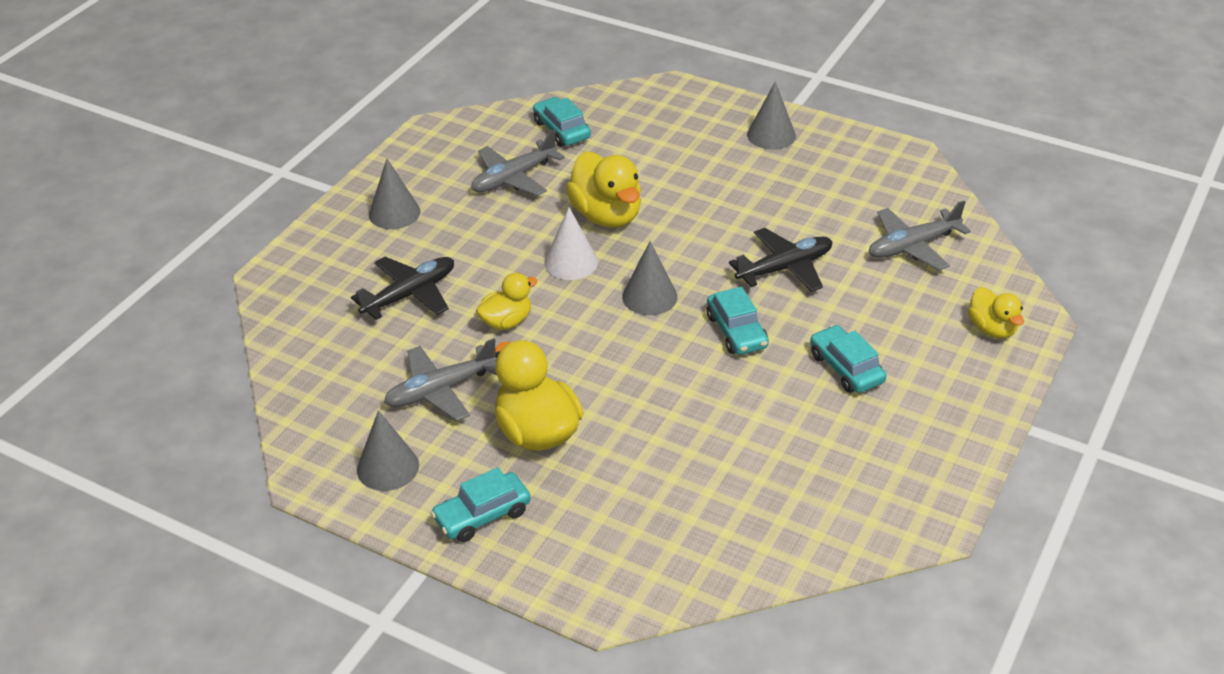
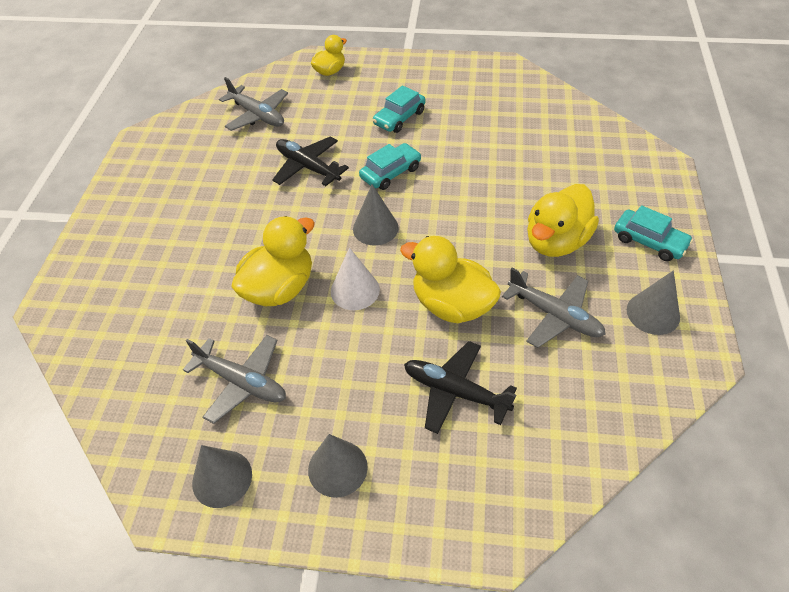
camera: 110 degrees left, 10 degrees up
yellow duck [476,273,538,330] -> yellow duck [400,236,501,323], size x1.68
turquoise car [533,97,591,147] -> none
grey cone [747,81,796,150] -> grey cone moved to [192,445,252,508]

